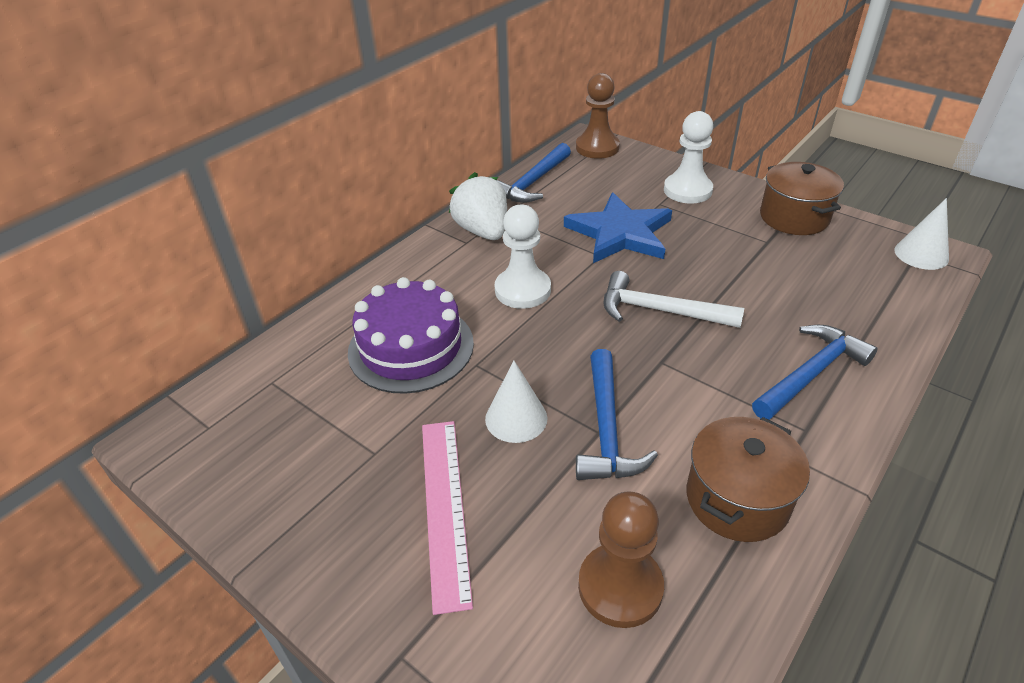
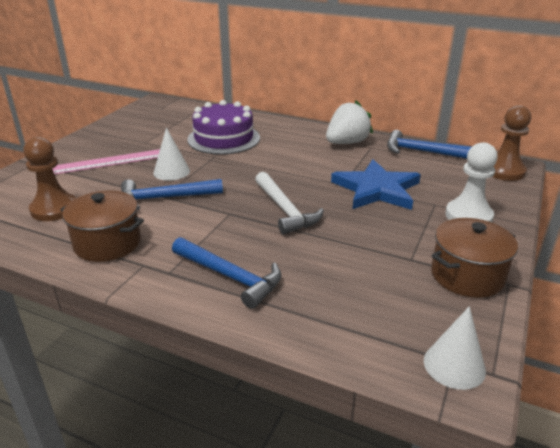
camera: 75 degrees right, 10 degrees down
white pawn [495,204,551,309] -> none
white hammer [604,271,744,328] -> white hammer turned 150 degrees clockwise [255,172,324,235]

